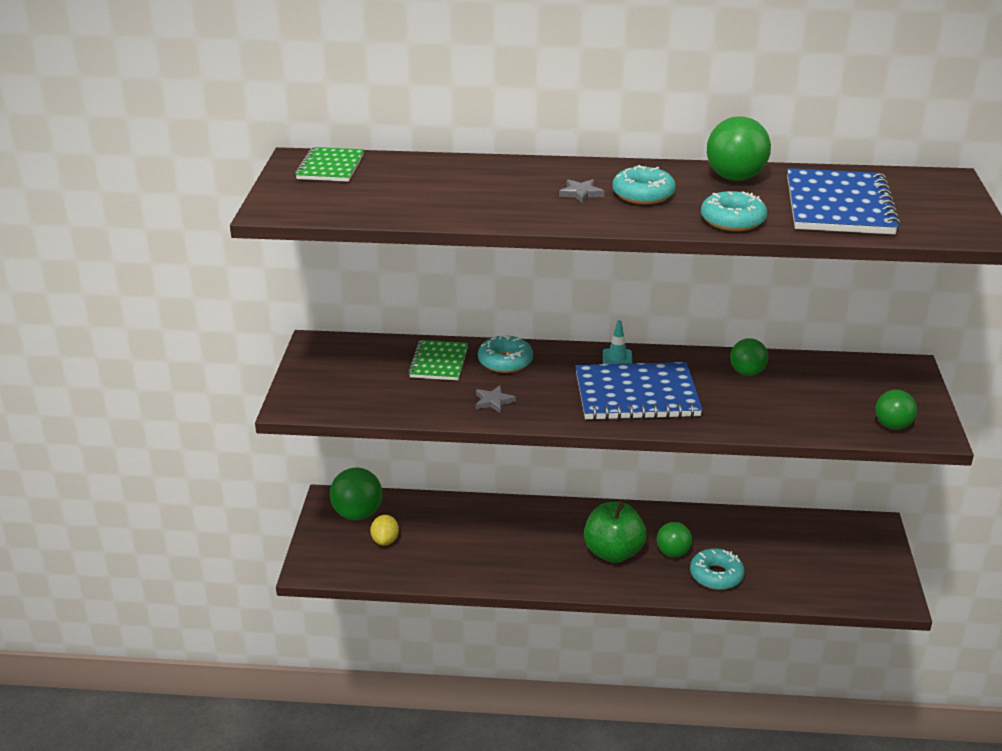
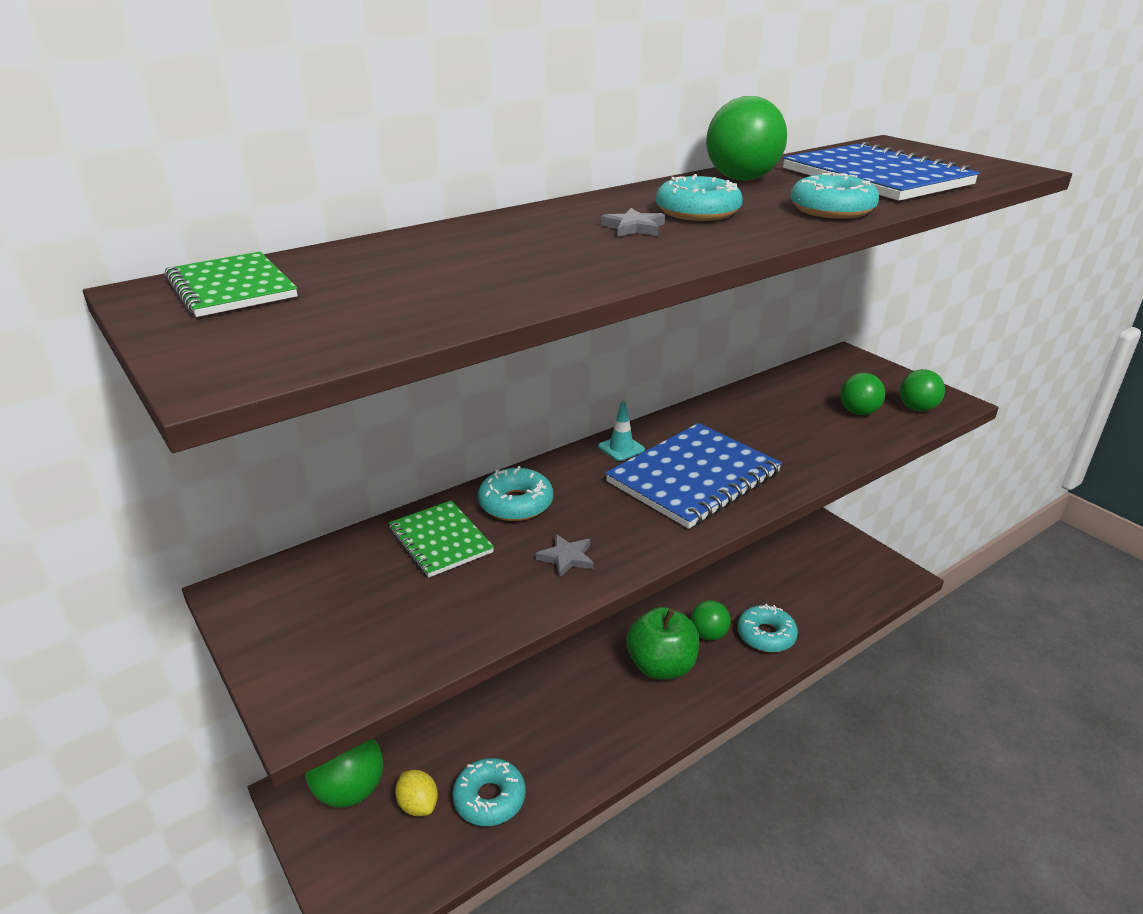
camera: 40 degrees left, 0 degrees up
green ball [730,338,768,376] -> green ball moved to [841,373,885,415]
none -> turquoise donut [452,758,526,826]

